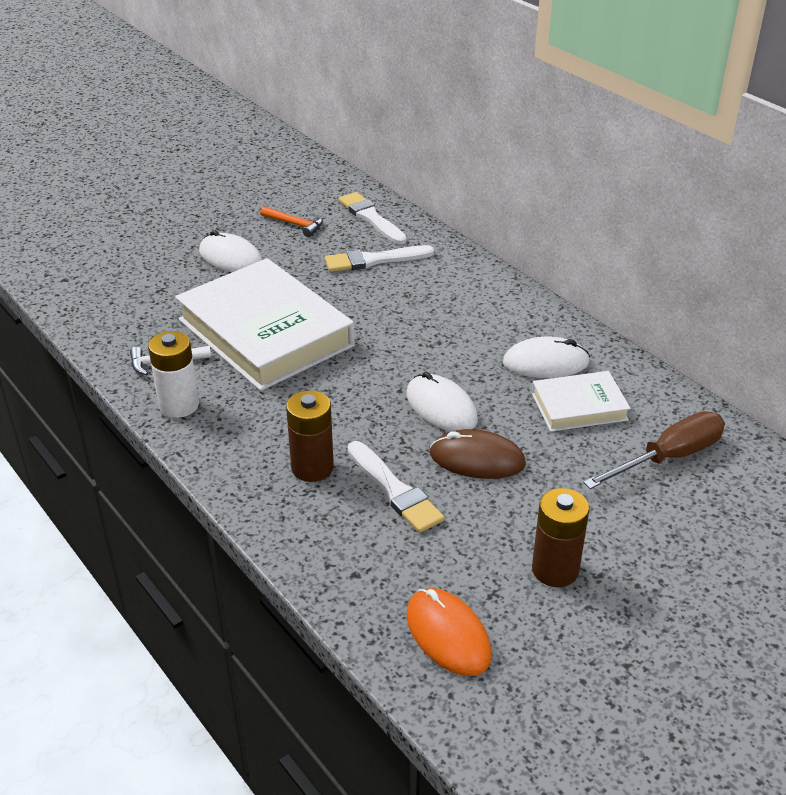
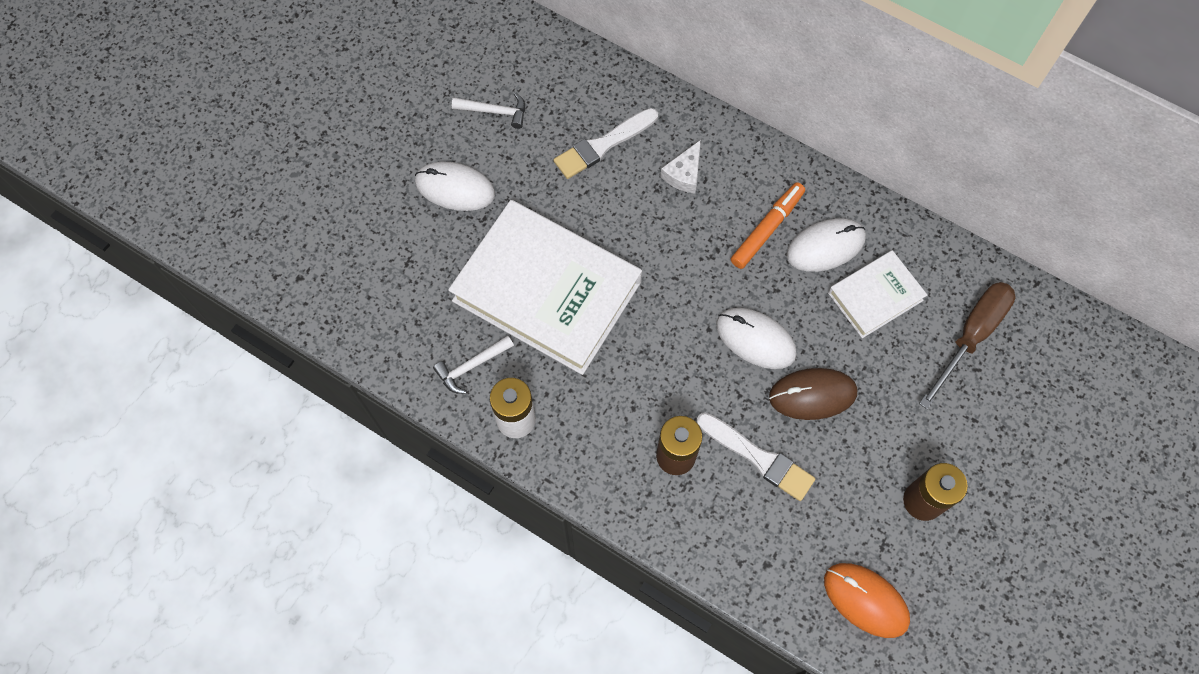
camera: 20 degrees left, 30 degrees up
orange hammer [260,206,323,237] -> white hammer [452,92,525,129]
white brush [339,192,407,245] -> none
none -> white cheese [660,140,701,194]
none -> orange marker [731,182,805,269]

